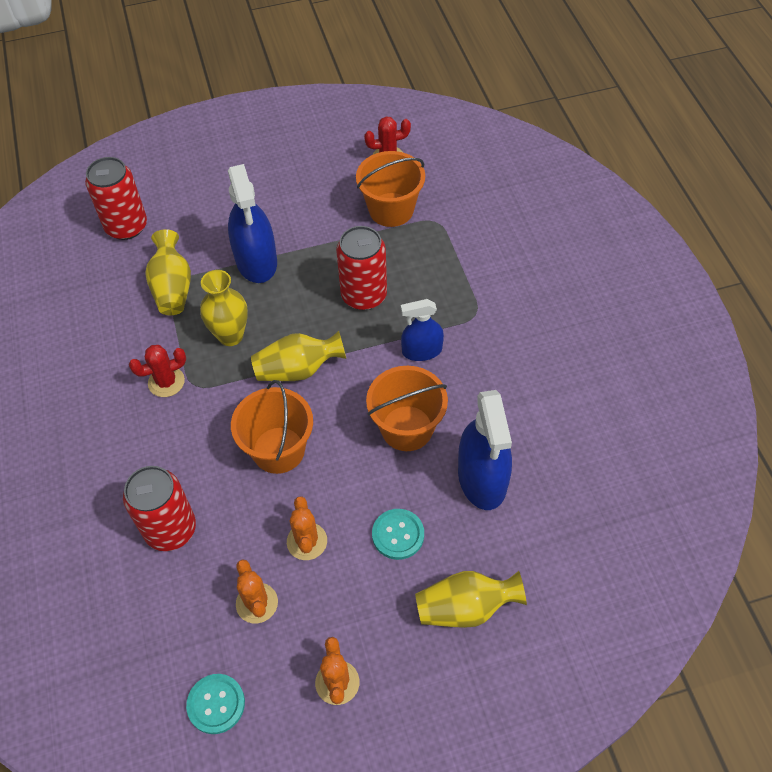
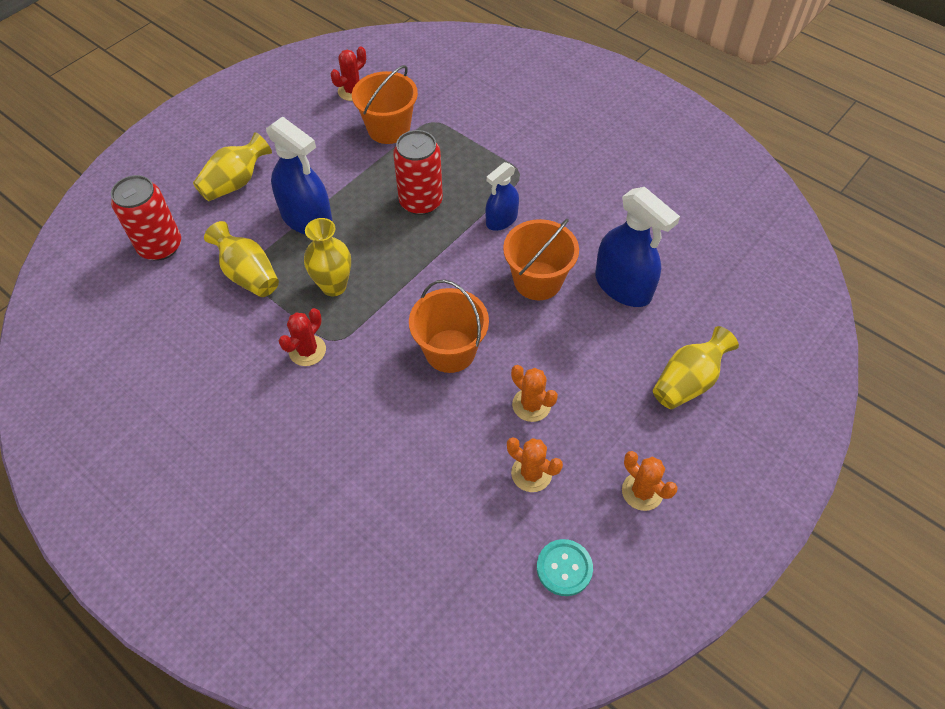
camera: 35 degrees left, 0 degrees up
red can [123,466,196,551] -> none
yellow vase [251,331,346,381] -> yellow vase moved to [193,132,272,201]
turquoise button [372,509,424,560] -> none

